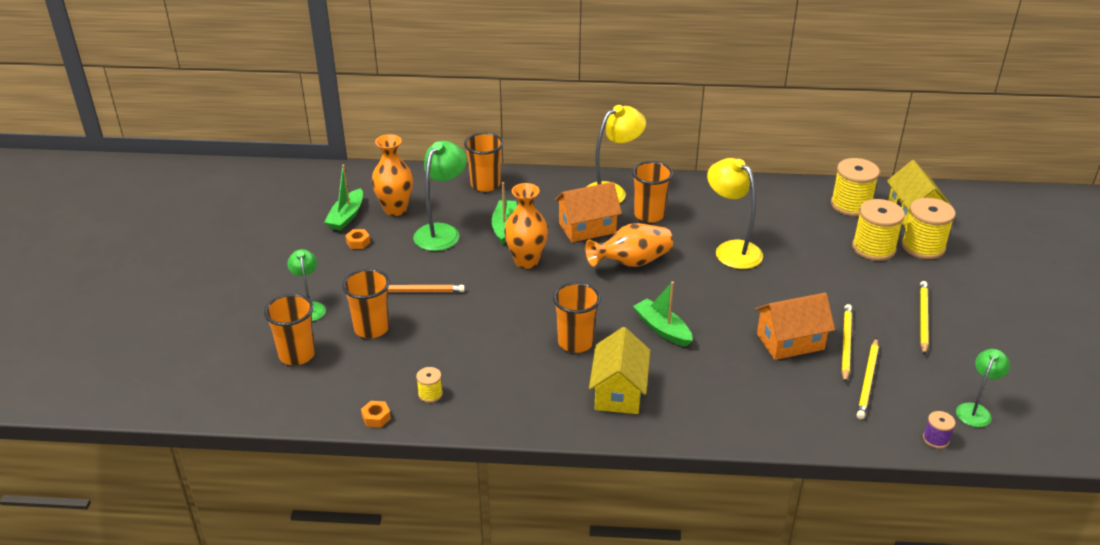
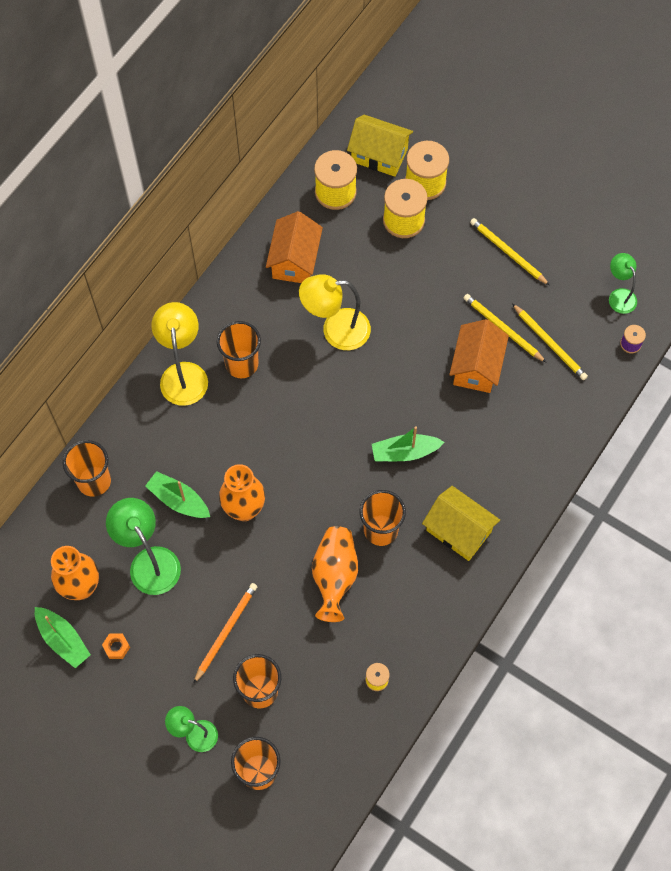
camera: 60 degrees left, 30 degrees up
orange nut [361,401,391,428] -> none
orange house [555,182,622,242] -> orange house moved to [266,211,323,283]
orange vase [585,223,673,267] -> orange vase moved to [312,526,358,622]

